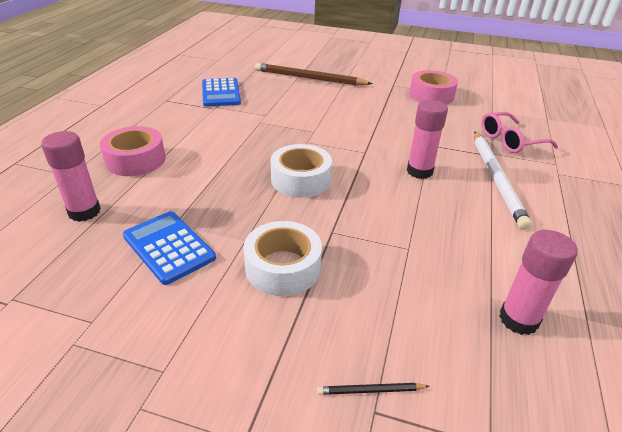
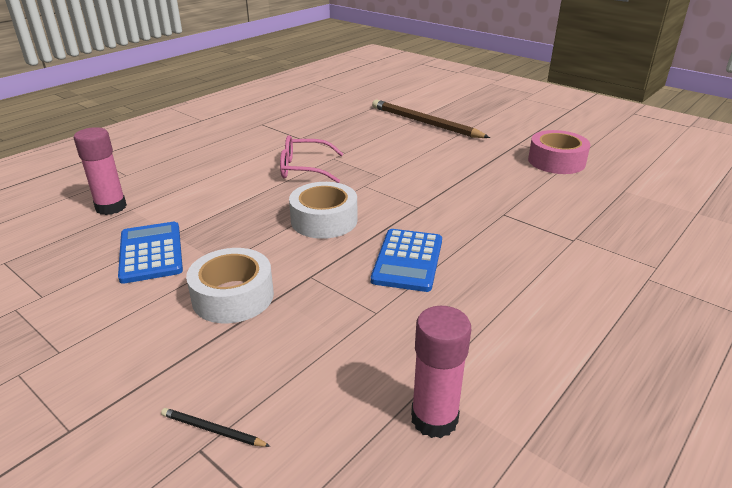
camera: 25 degrees right, 5 degrees down
pink tape [100,126,166,176] -> none
blue calculator [202,78,241,107] -> blue calculator moved to [371,229,442,292]
pink glue stick [407,100,448,179] -> none
white pencil [474,131,532,230] -> none
pink glasses [481,112,558,153] -> pink glasses moved to [280,136,343,183]

